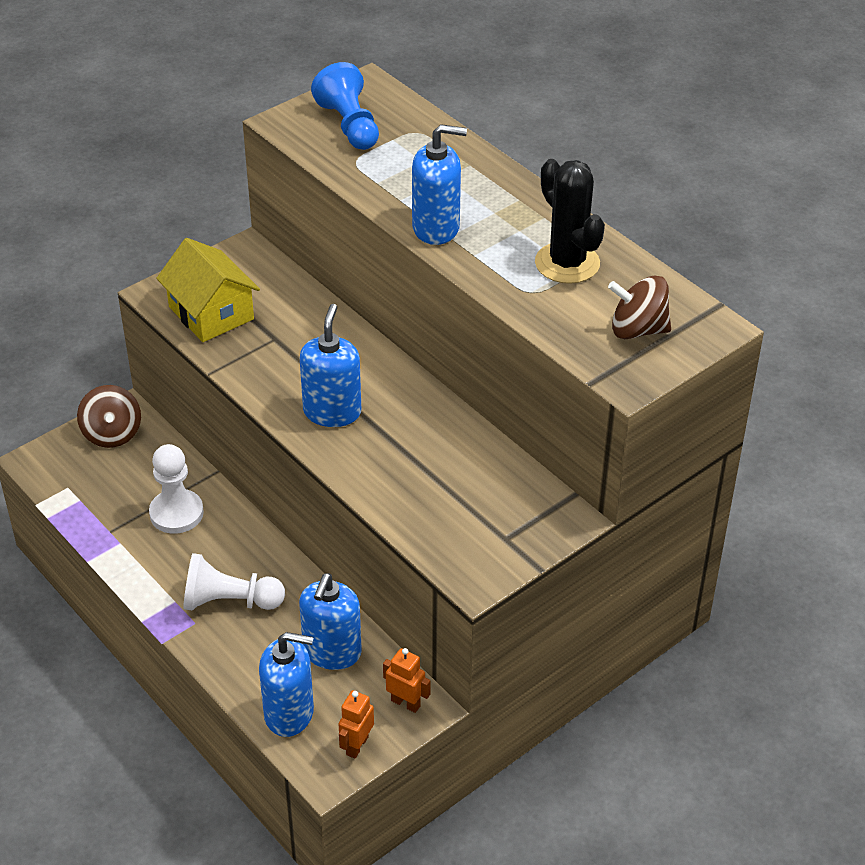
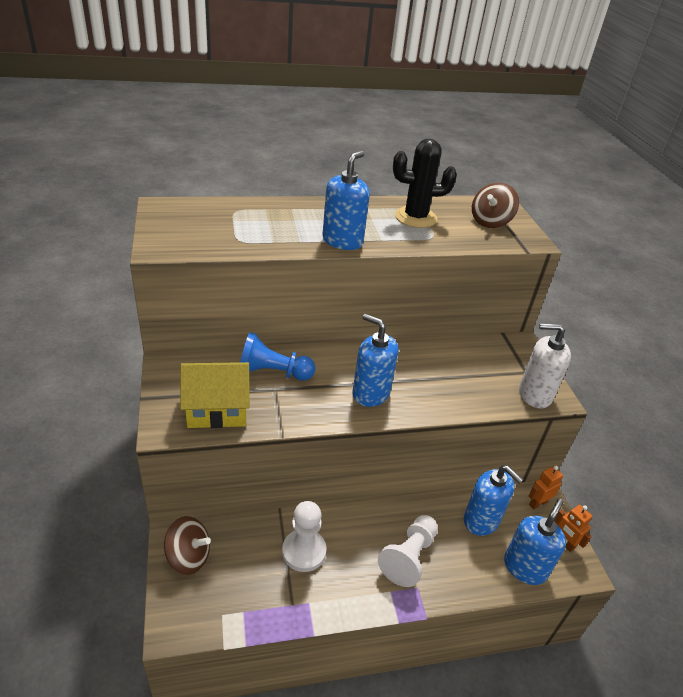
camera: 65 degrees left, 5 degrees down
blue pawn [311,62,379,150] -> blue pawn moved to [240,332,315,381]
none -> white soap dispenser [519,323,571,408]

